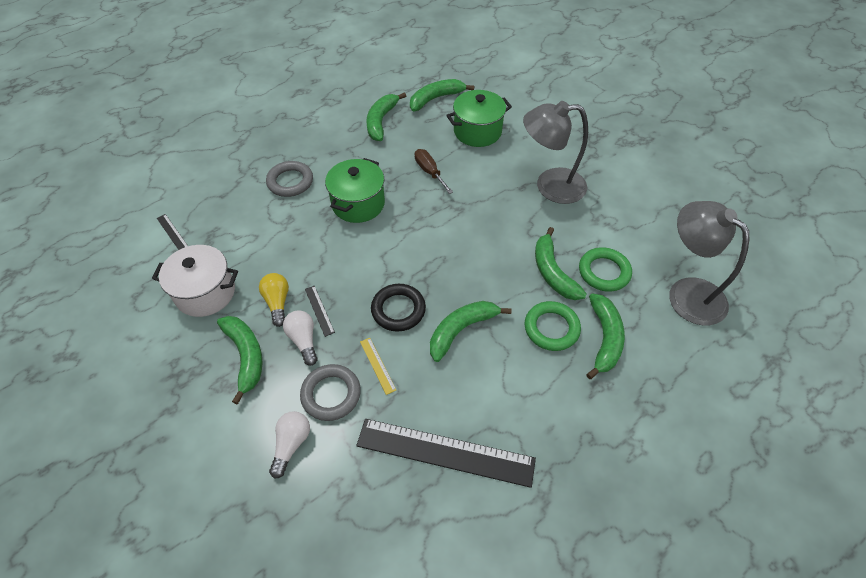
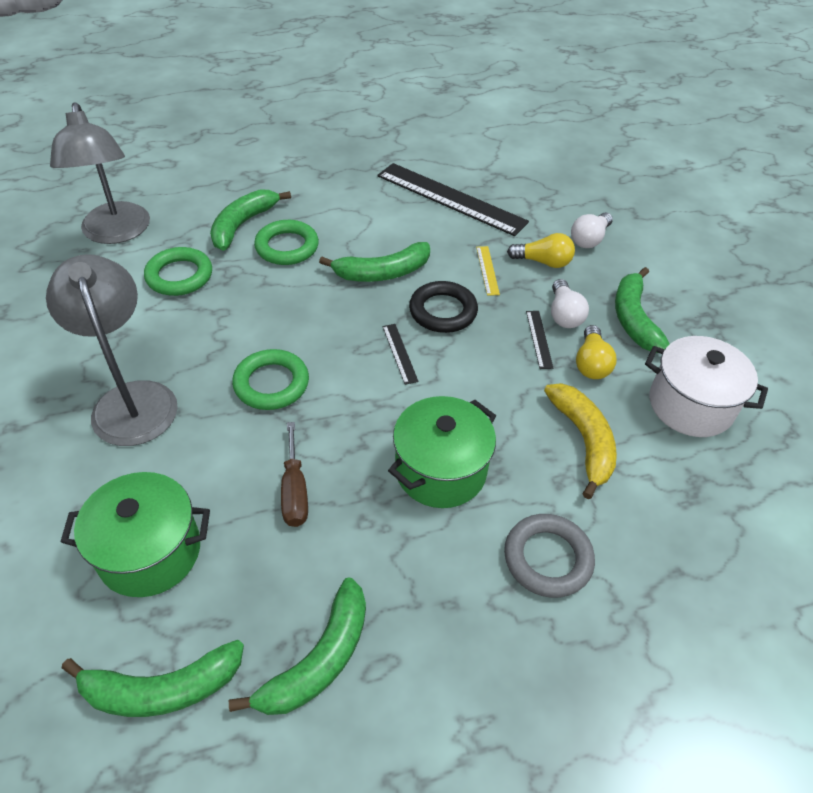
camera: 160 degrees left, 5 degrees down
black ruler [157,214,188,250] -> black ruler moved to [382,324,419,385]
grey ring [300,364,361,421] -> yellow light bulb [507,233,575,268]
grey lamp [523,101,588,204] -> grey lamp turned 135 degrees counterclockwise [46,254,178,446]
green banana [535,227,587,300] -> none
none -> green ring [232,349,309,410]
none -> yellow banana [544,383,617,499]

